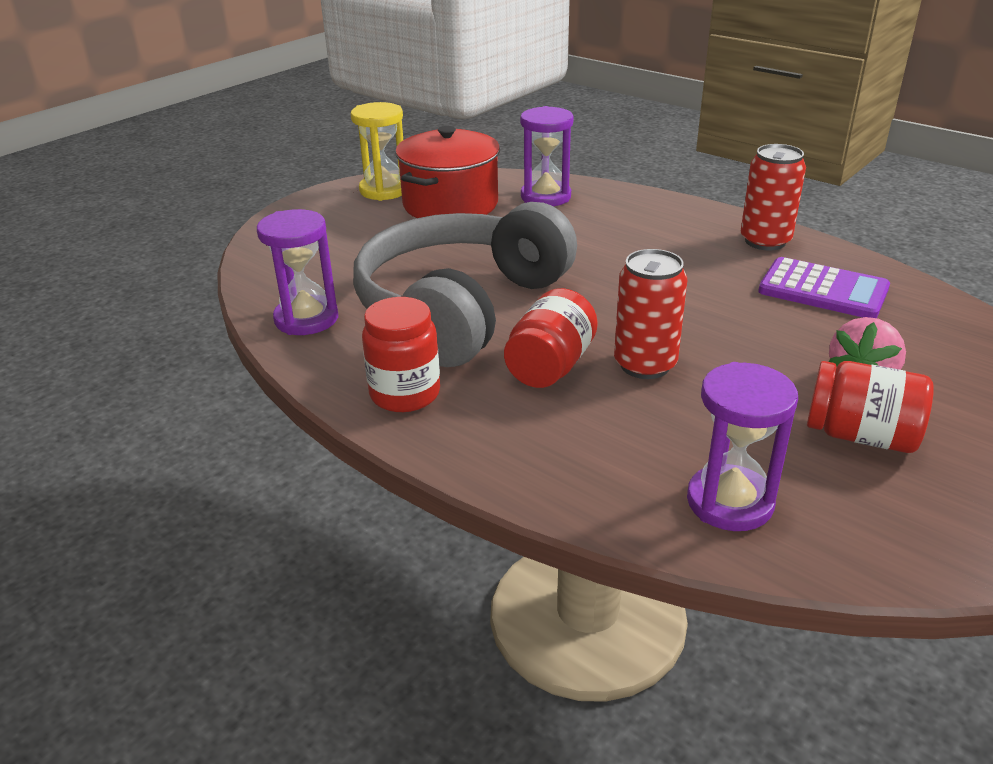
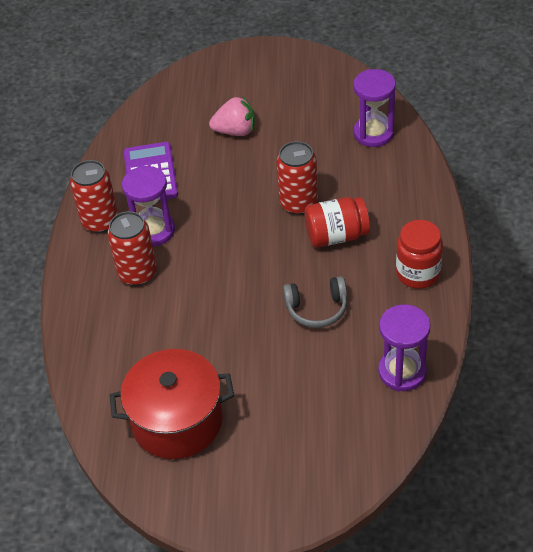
camera: 125 degrees left, 15 degrees up
yellow hourglass [351,102,403,201] -> none
grey headphones [353,202,577,367] -> grey headphones [283,276,347,328], size x0.41
purple hourglass [520,106,574,206] -> purple hourglass moved to [122,166,175,246]
red jar [807,361,934,453] -> none
none -> red can [107,211,157,286]

